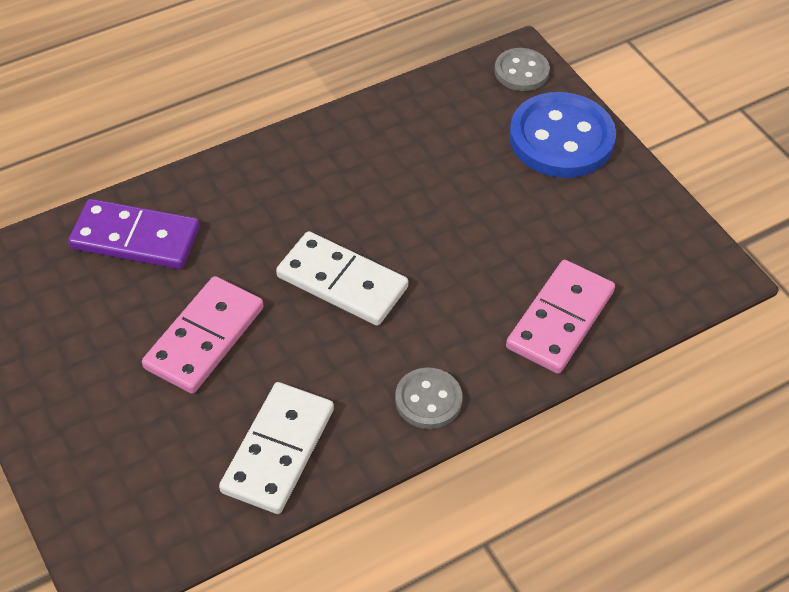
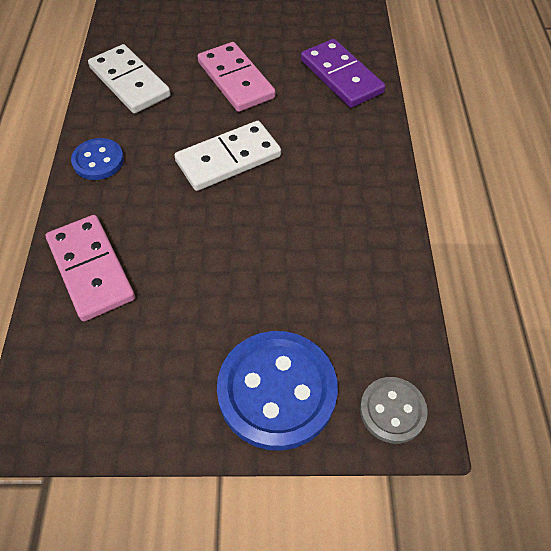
camera: 120 degrees right, 5 degrees up
purple domino [68,199,200,269] -> purple domino turned 75 degrees counterclockwise [301,39,385,108]
grey button [395,368,462,429] -> blue button [71,138,124,180]

